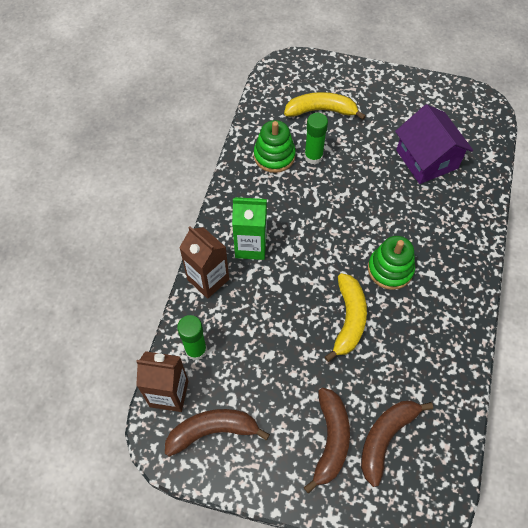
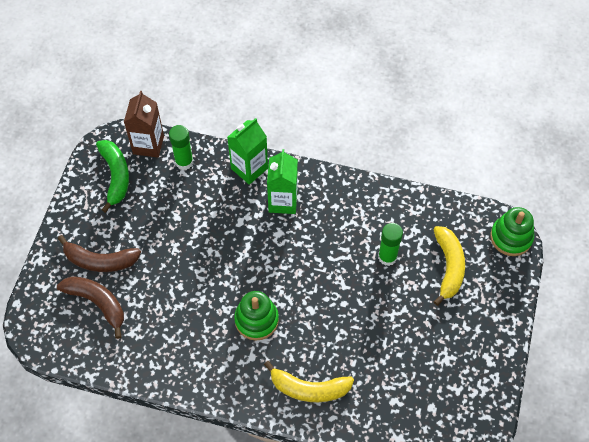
camera: 90 degrees right, 0 degrees up
brown banana [165,409,270,457] -> green banana [96,140,129,213]
brown carton [179,226,229,299] -> green carton [227,118,268,185]
green stacking toy [254,120,296,173] -> green stacking toy moved to [490,207,534,256]
yellow banana [325,273,367,362] -> yellow banana moved to [264,361,354,402]
purple house [395,104,473,184] -> none

